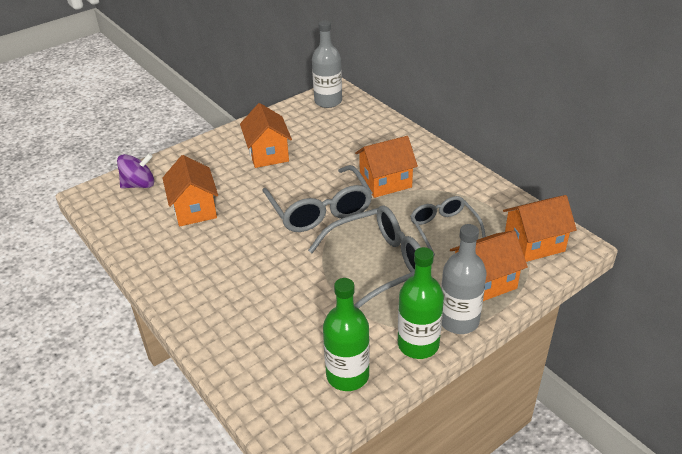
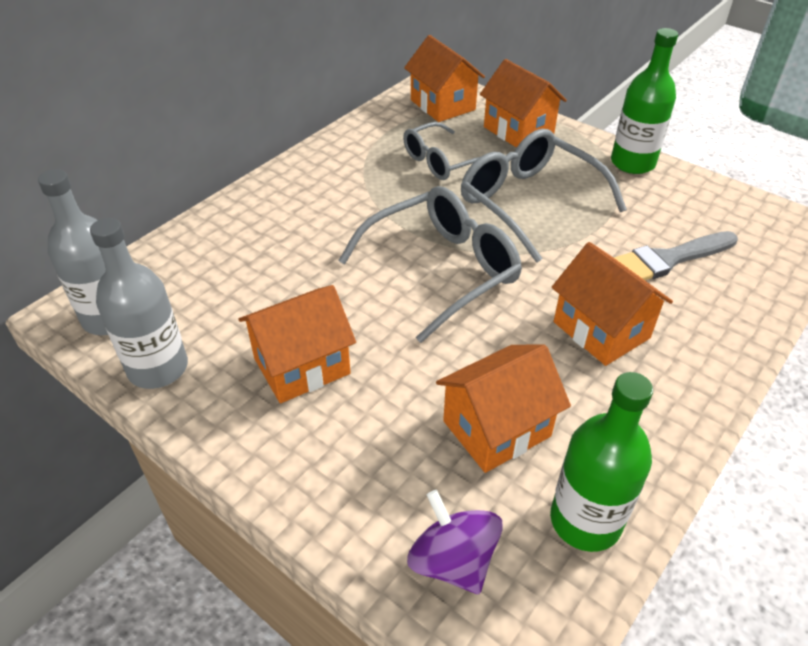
camera: 105 degrees left, 5 degrees up
green bottle [323,278,370,391] -> green bottle moved to [550,372,653,552]
orange house [355,136,418,198] -> orange house moved to [552,242,673,366]
grey bottle [441,224,487,334] -> grey bottle moved to [90,218,188,389]
none -> grey brush [614,231,738,280]

